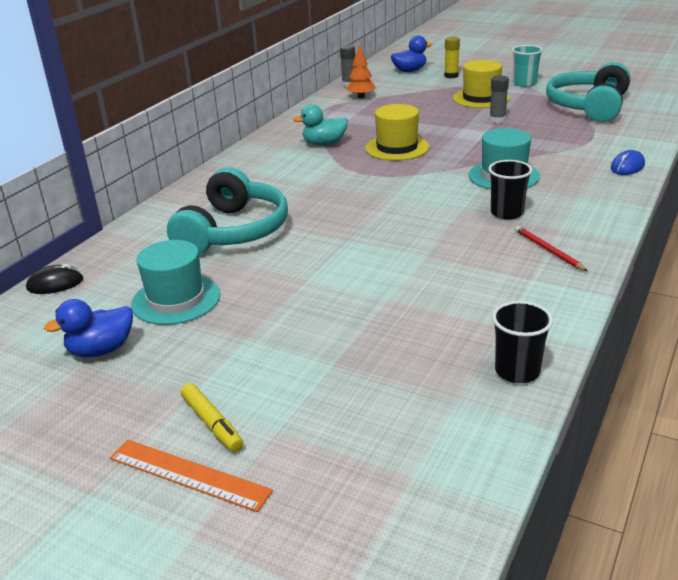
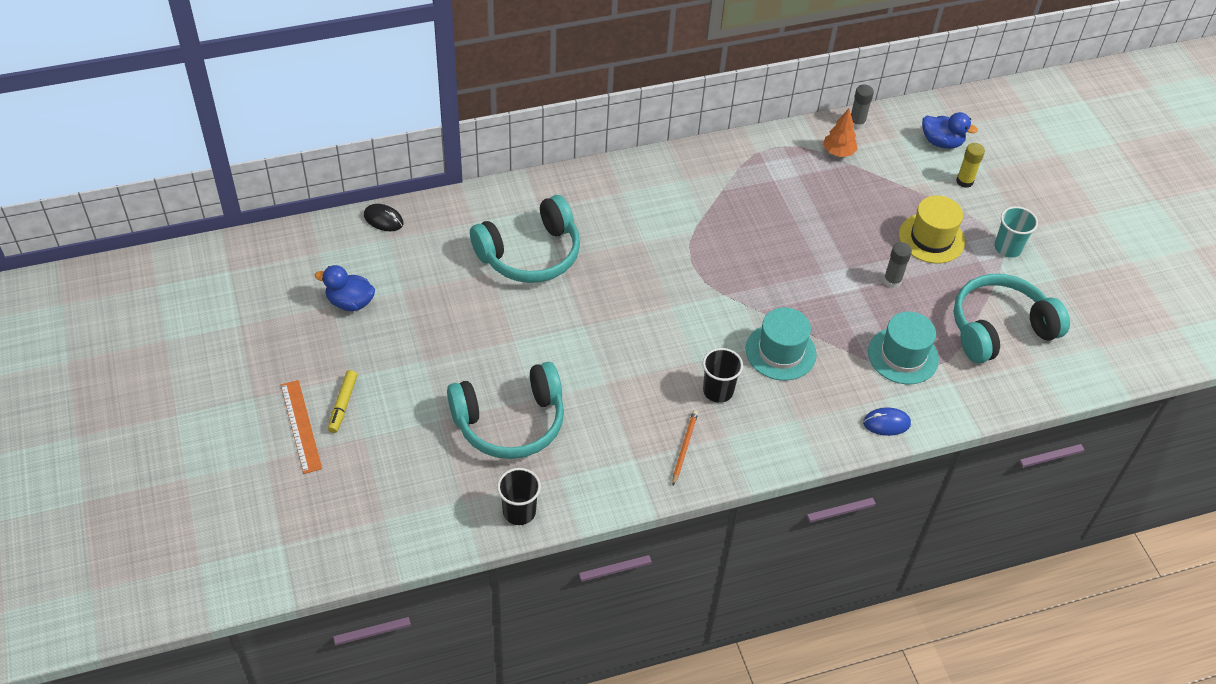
camera: 40 degrees right, 20 degrees up
turquoise hat [131,240,220,325] -> turquoise hat moved to [868,312,939,384]
turquoise duck [293,104,348,146] -> none
yellow hat [365,104,429,161] -> none
red pencil [515,226,588,271] -> orange pencil [672,410,698,485]
none -> turquoise headphones [447,362,564,459]

